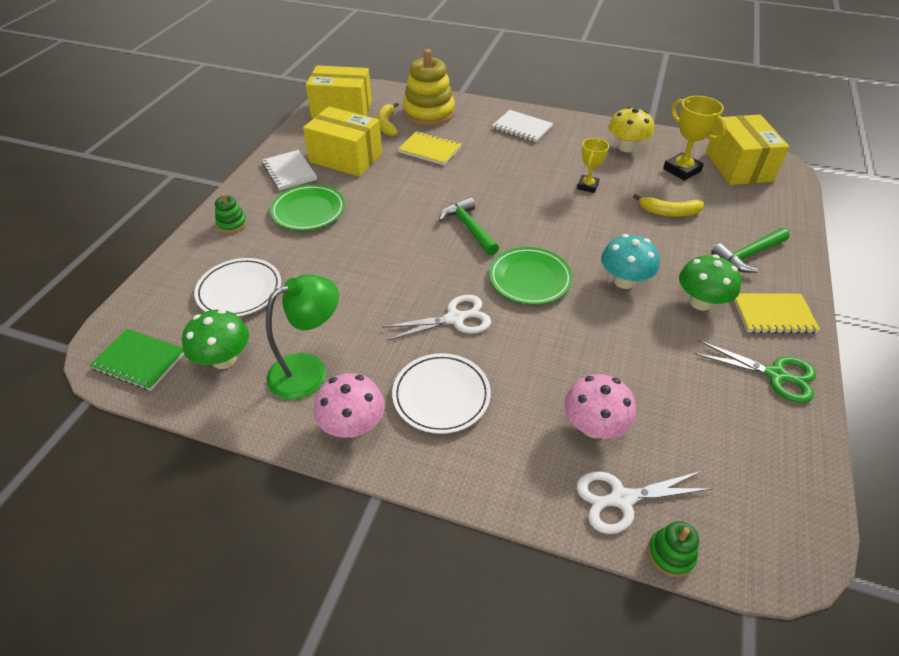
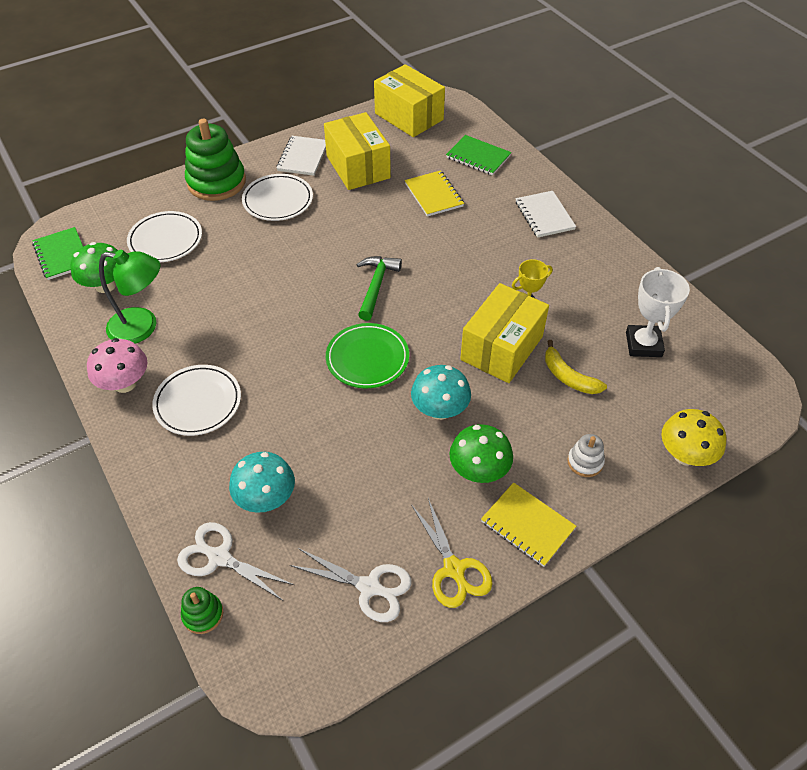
camera: 40 degrees right, 5 degrees up
green stacking toy [215,193,247,233] -> green stacking toy [185,119,246,201], size x2.16
green plate [270,184,345,230] -> white plate [242,174,313,221]
yellow banana [377,102,399,136] -> none
white scissors [382,295,491,341] -> white scissors moved to [290,548,411,622]
yellow stacking toy [403,49,455,126] -> green notebook [446,135,512,175]
pink mushroom [564,374,636,439] -> turquoise mushroom [229,452,295,513]
yellow mushroom [608,107,654,152] -> yellow mushroom moved to [661,409,726,466]
yellow trophy [663,96,727,181] -> white trophy [626,267,690,357]
green scissors [695,340,816,403] -> yellow scissors [412,498,492,608]
yellow box [706,115,790,185] -> yellow box moved to [460,283,549,383]
green hammer [711,228,790,273] -> white stacking toy [567,434,605,477]

